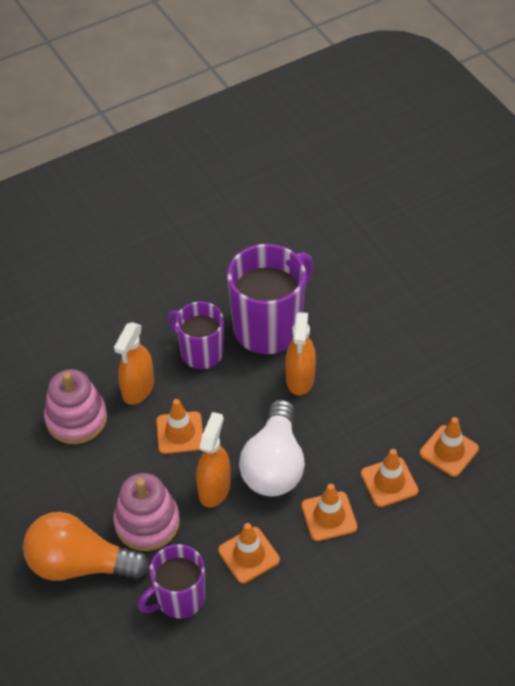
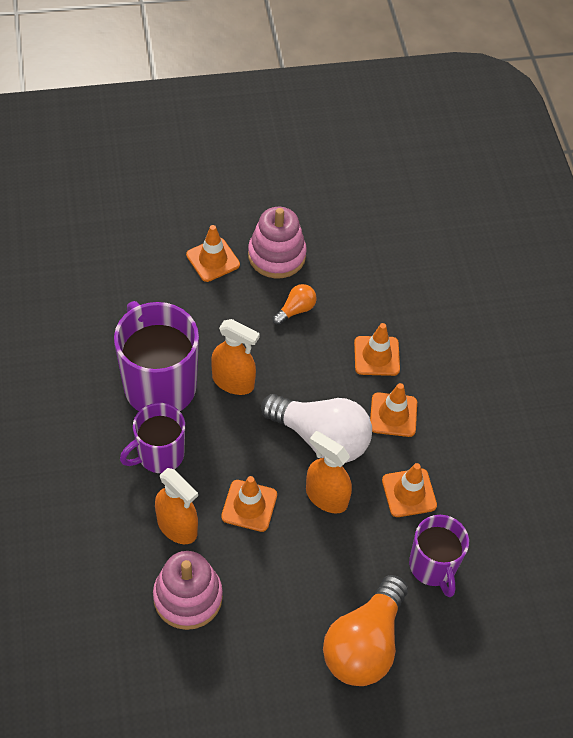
camera: 75 degrees left, 5 degrees up
pink stacking toy [113,473,180,551] -> pink stacking toy moved to [248,207,307,279]
orange traffic cone [420,417,479,477] -> orange traffic cone moved to [186,225,240,282]
none -> orange light bulb [273,284,317,325]

